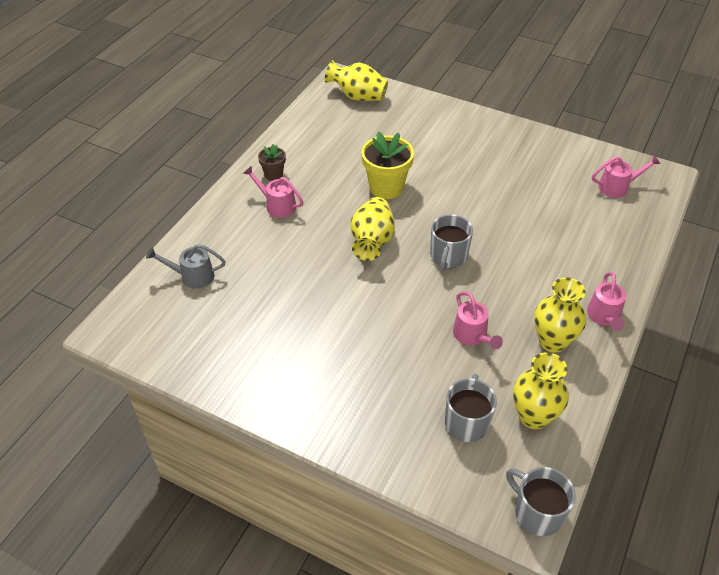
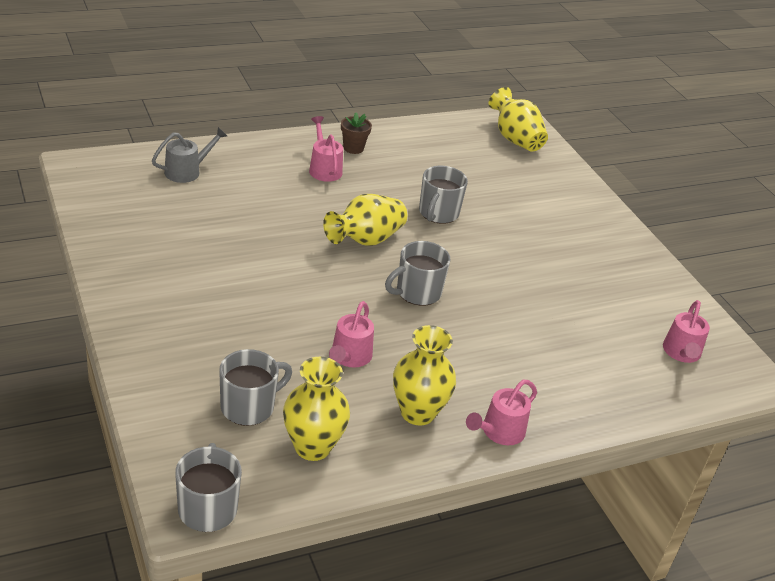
camera: 35 degrees right, 10 degrees down
grey watering can [146,244,226,289] -> grey watering can turned 105 degrees clockwise [152,127,227,183]
yellow flower pot [361,131,414,199] -> grey mug [419,166,468,224]
pink watering can [592,155,660,198] -> pink watering can turned 75 degrees clockwise [663,300,710,363]

